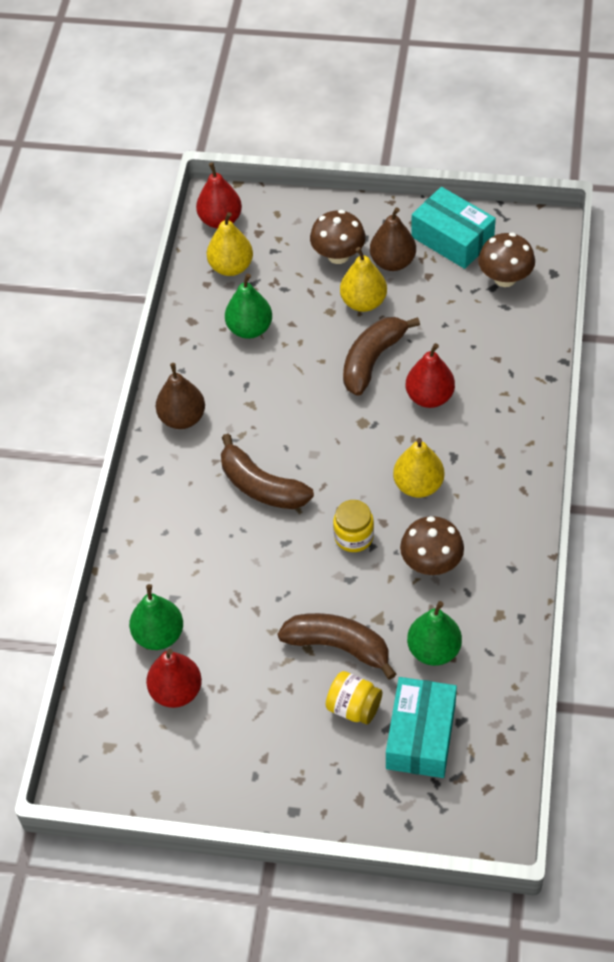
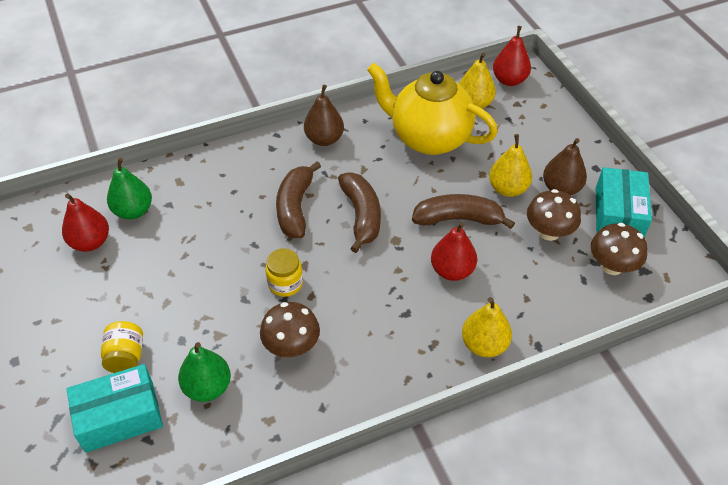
camera: 55 degrees right, 5 degrees down
green pear [225,273,272,339] -> yellow teapot [367,63,498,155]
brown banana [278,613,396,680] -> brown banana moved to [338,172,381,253]
brown mushroom [310,210,366,264] -> brown mushroom moved to [527,189,581,241]
yellow pear [393,438,444,498] -> yellow pear moved to [462,297,512,357]

